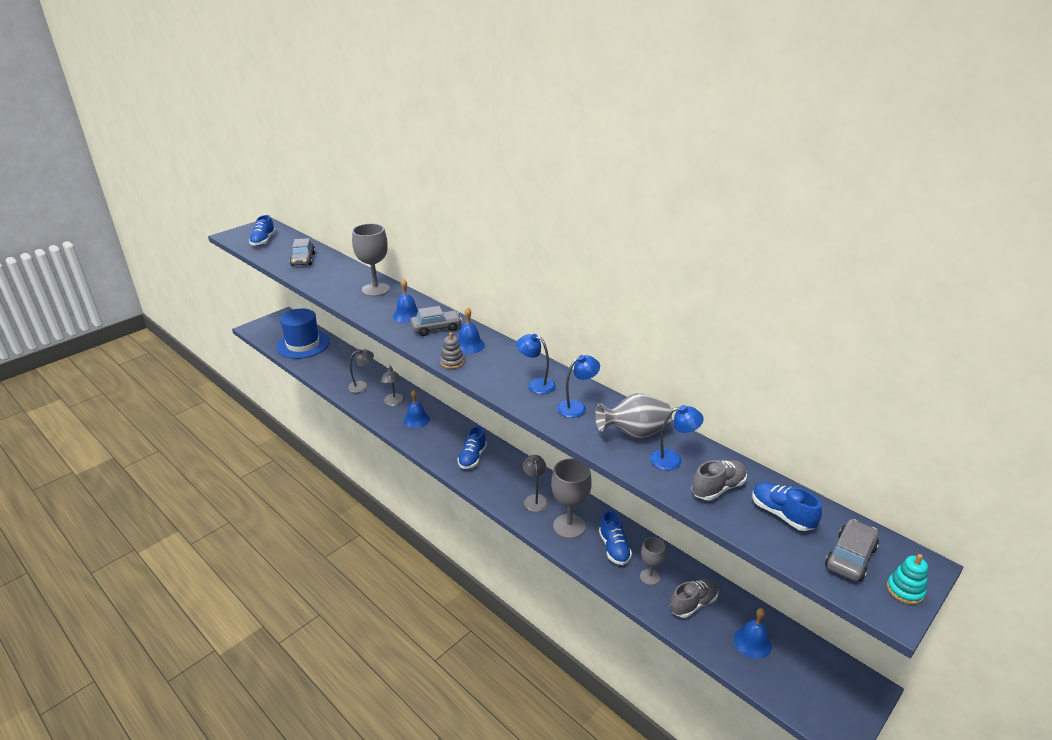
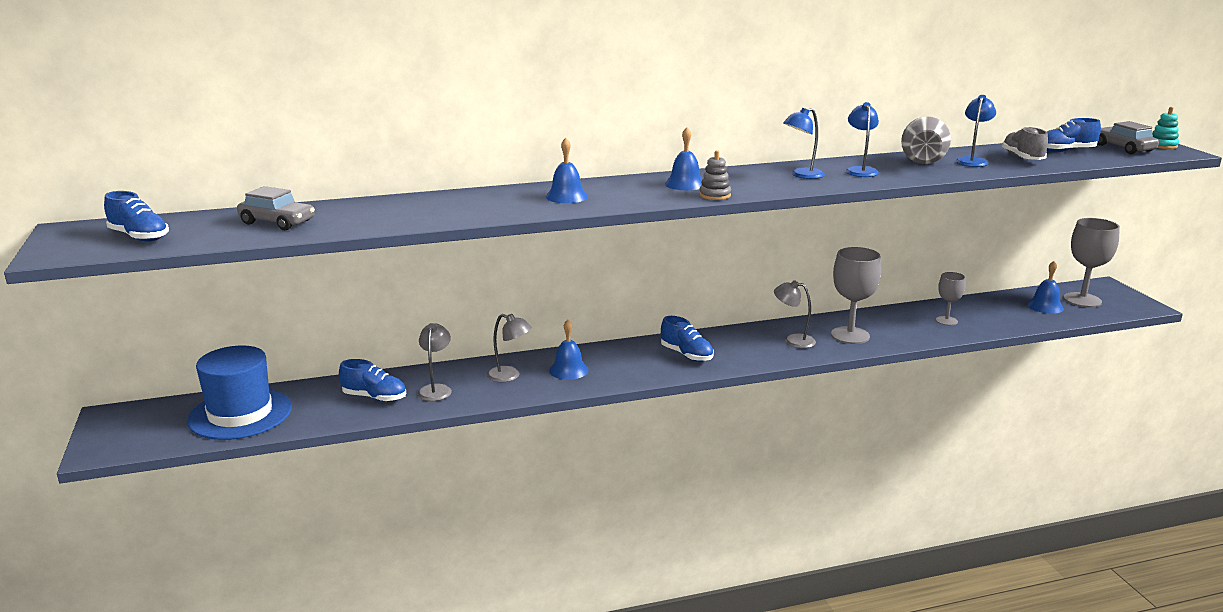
camera: 60 degrees left, 10 degrees down
grey goblet [352,224,390,296] -> grey goblet moved to [1064,218,1120,307]
grey car [410,306,462,336] -> none
blue shoe [599,510,632,565] -> blue shoe moved to [339,359,406,402]
grey shoe [670,578,718,618] -> none

